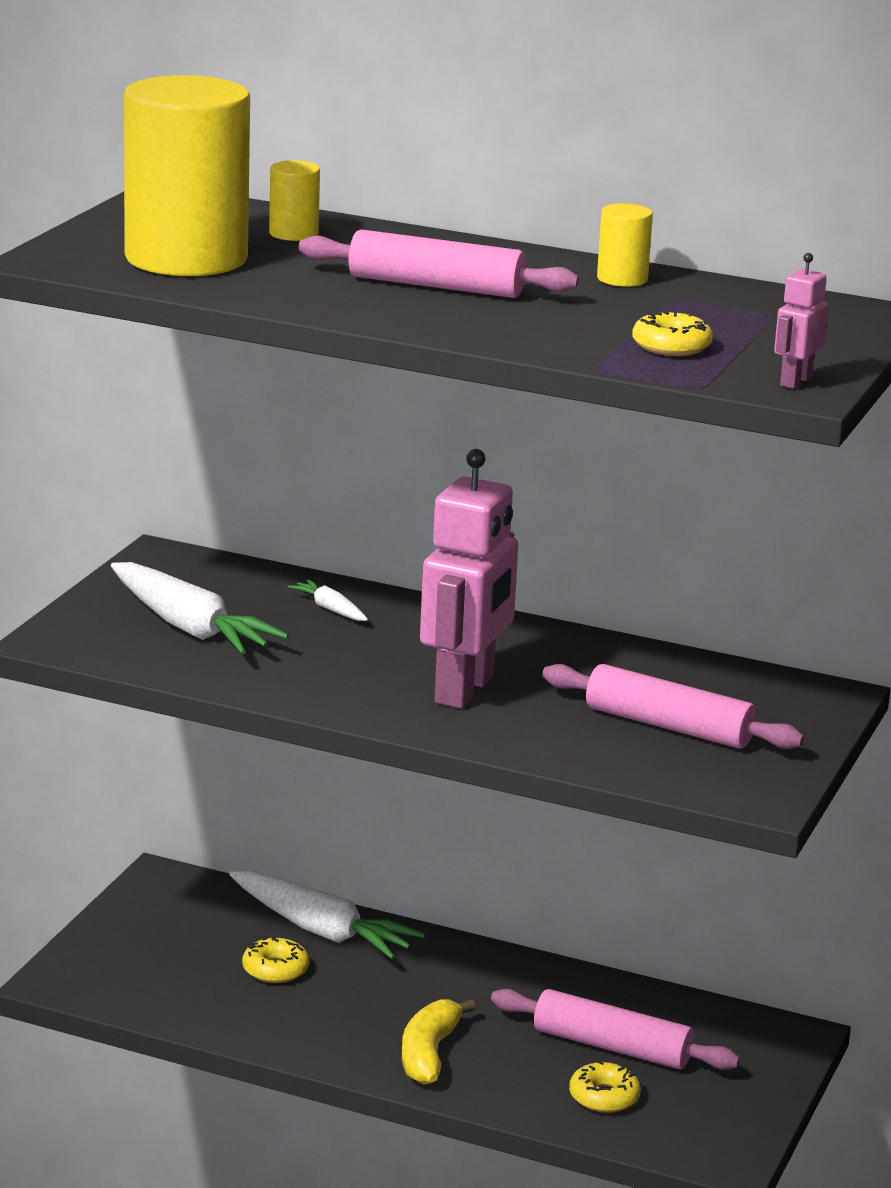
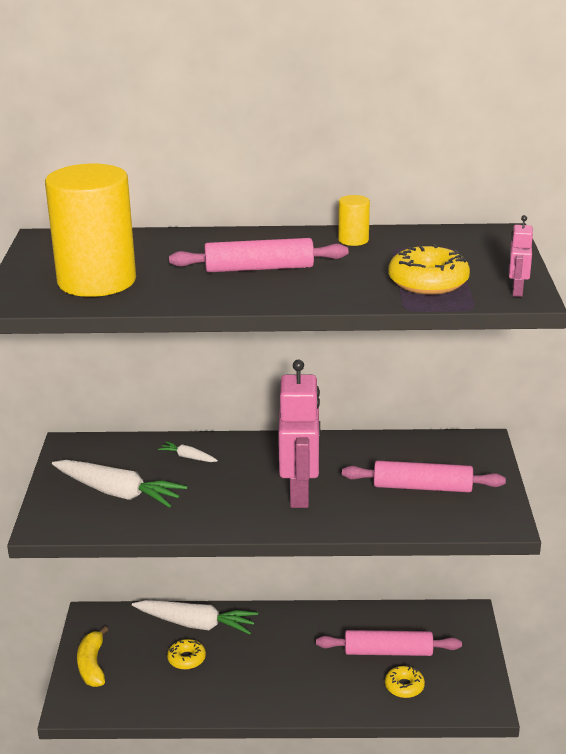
camera: 20 degrees left, 5 degrees up
yellow cylinder [269,160,320,241] -> none
yellow banana [402,999,476,1085] -> yellow banana moved to [77,626,108,687]
yellow donut [632,311,713,356] -> yellow donut [388,244,470,295], size x1.66

